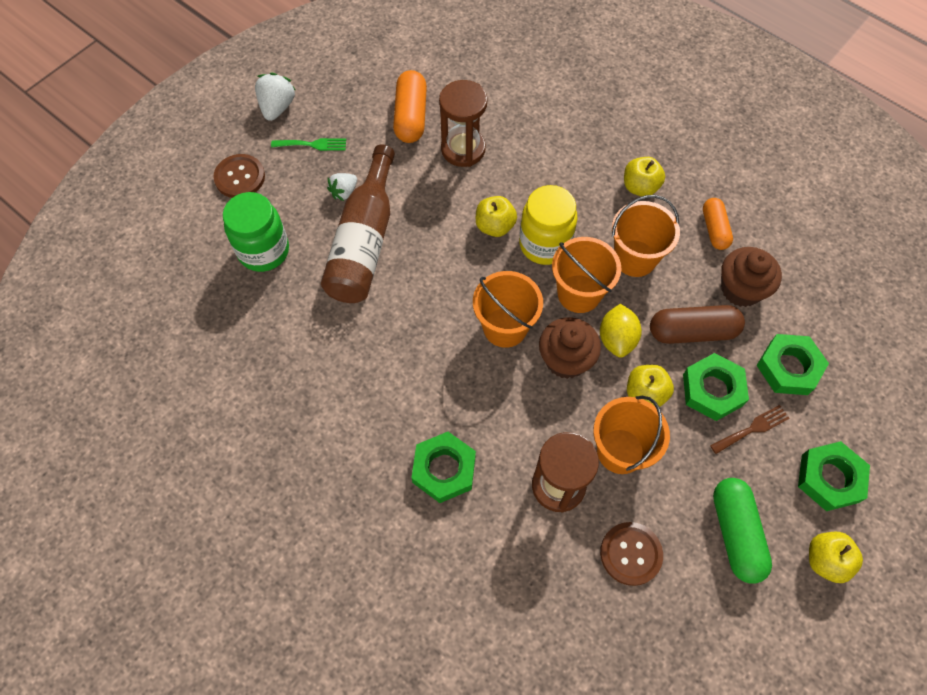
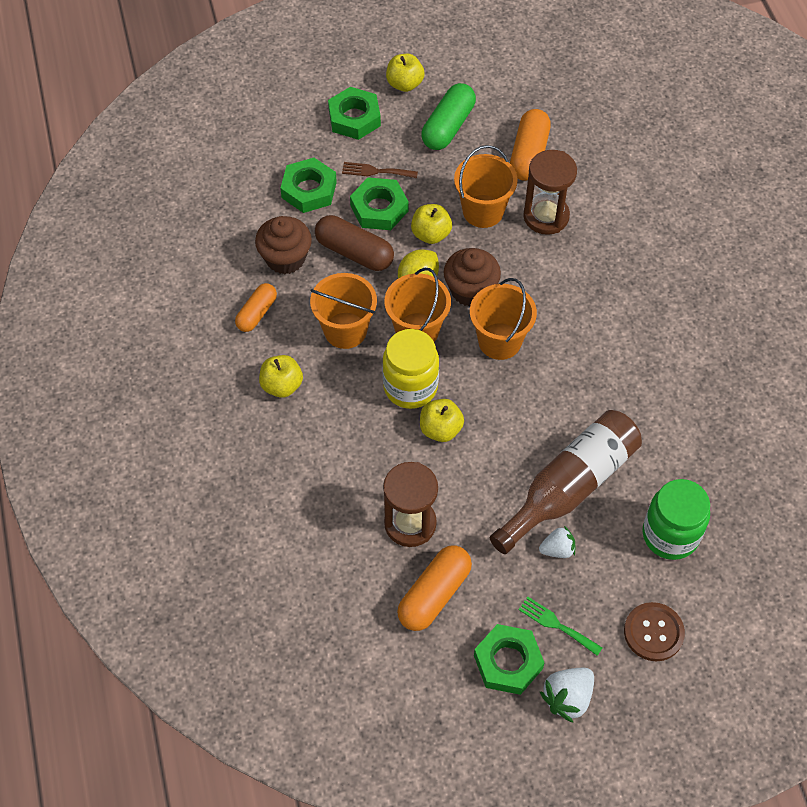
camera: 145 degrees left, 5 degrees down
green nut [412,432,476,503] -> green nut moved to [474,624,544,695]
brown button [600,522,663,586] -> orange capsule [510,109,551,181]

